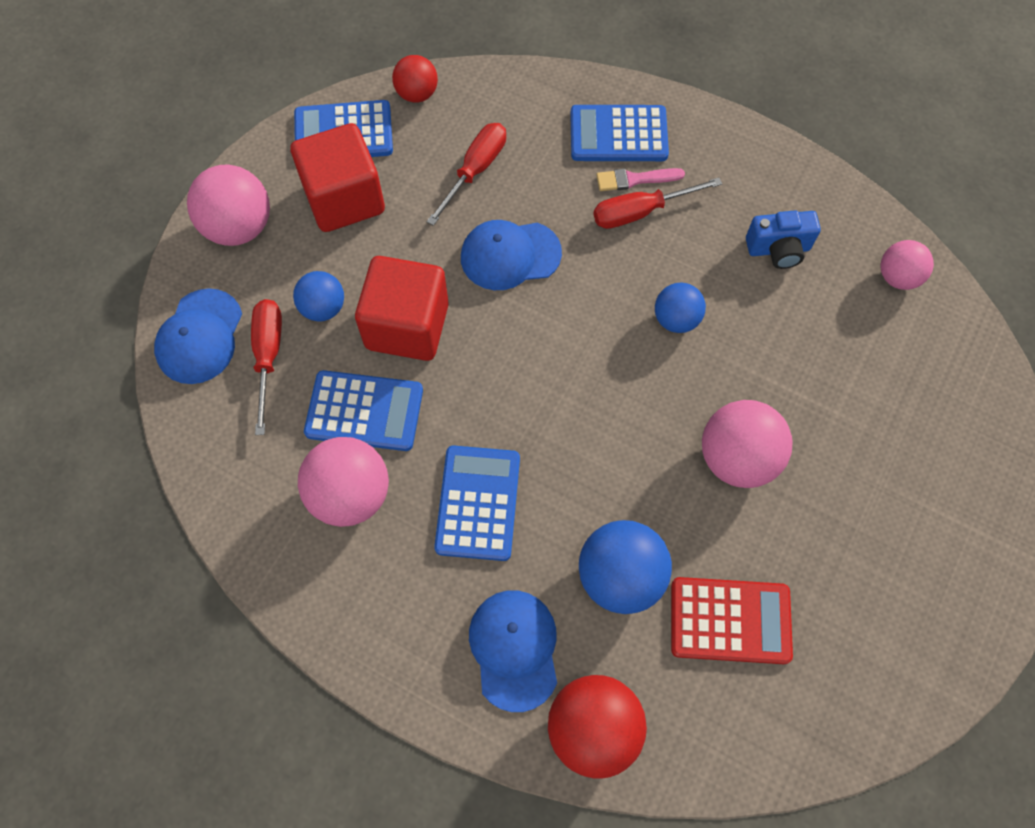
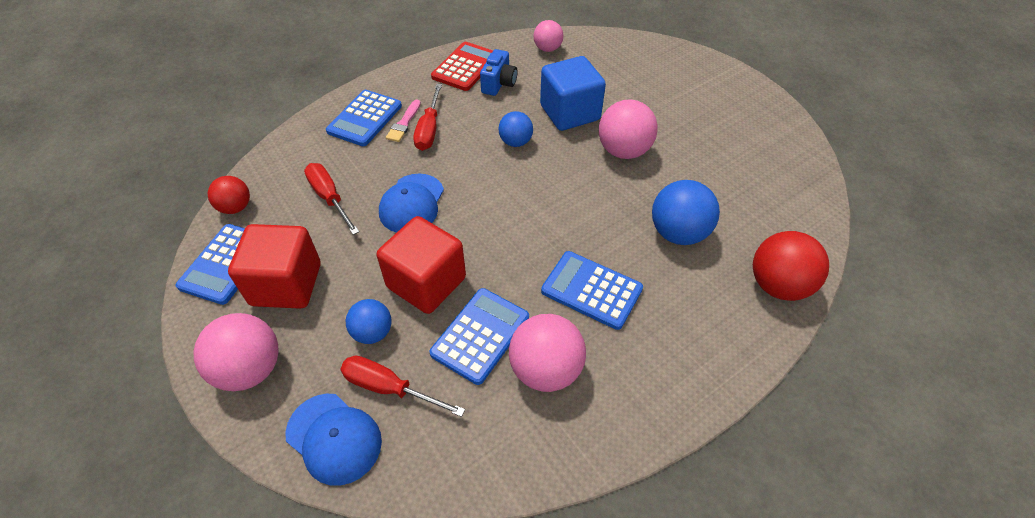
camera: 65 degrees left, 15 degrees down
blue cap [469,590,557,712] -> none
red calculator [671,577,793,664] -> red calculator moved to [431,42,493,91]
none -> blue cube [540,56,606,131]

